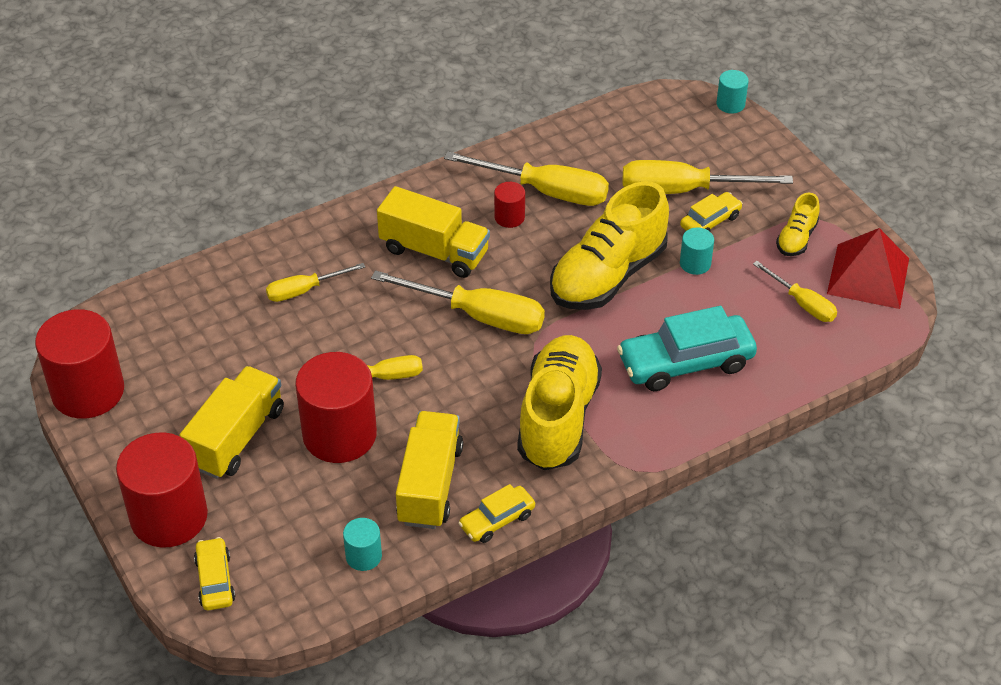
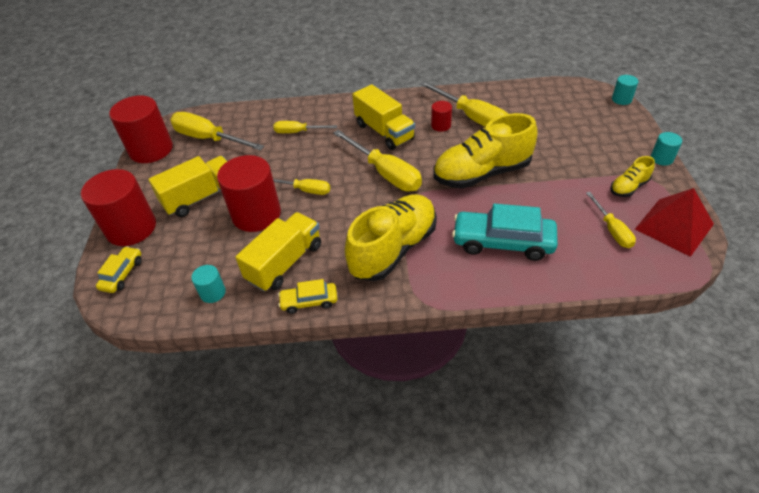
camera: 30 degrees right, 0 degrees up
yellow screwdriver [623,160,793,194] -> yellow screwdriver moved to [170,112,264,151]
yellow car [680,192,743,231] -> none
turquoise cylinder [680,228,714,275] -> turquoise cylinder moved to [651,132,682,166]

